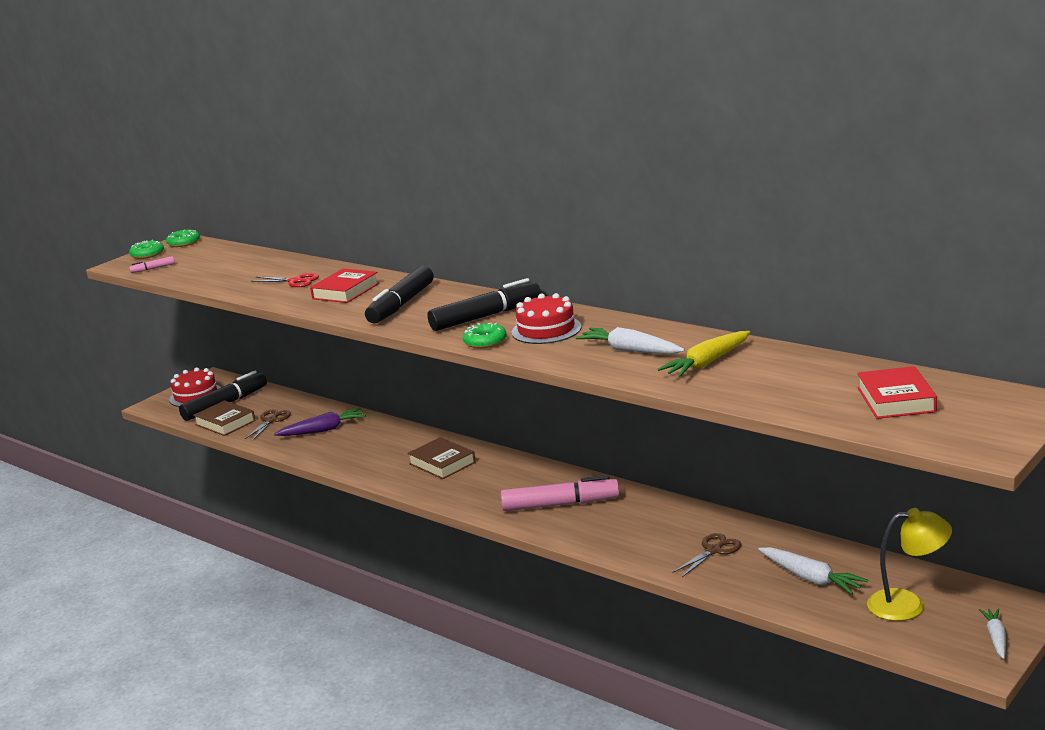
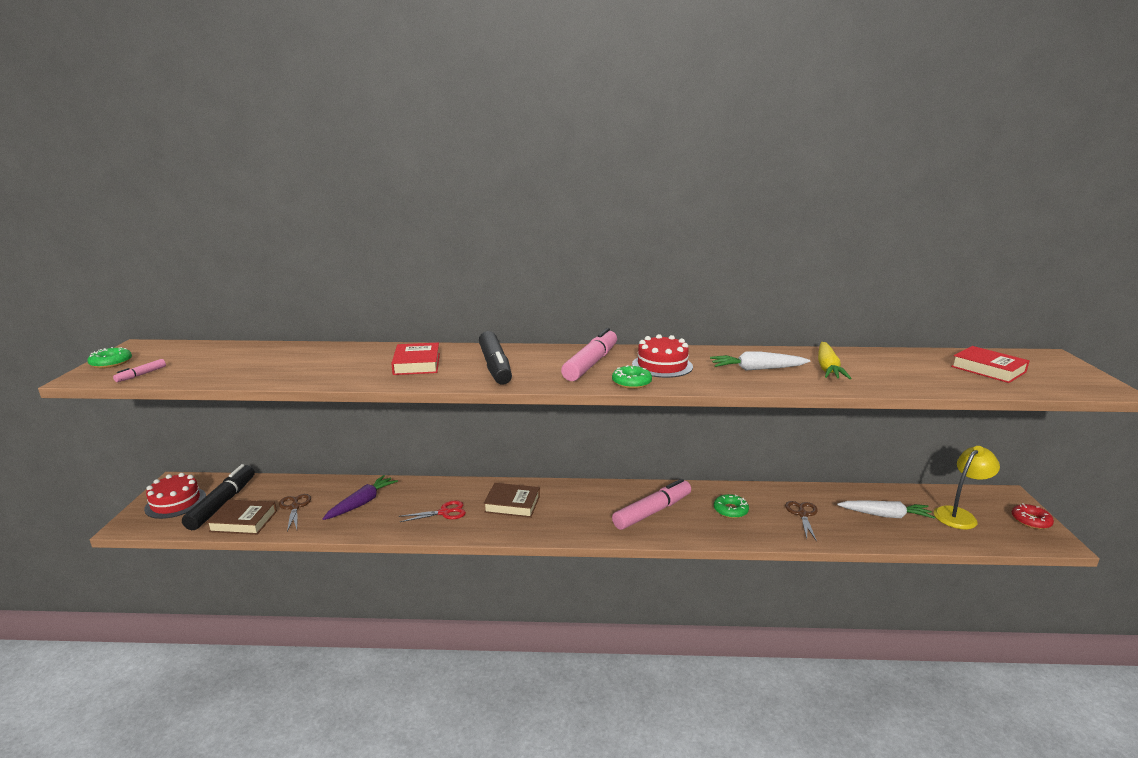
camera: 40 degrees left, 0 degrees up
green donut [166,230,200,247] -> green donut moved to [714,494,749,518]
red scissors [251,273,319,287] -> red scissors moved to [399,501,466,522]
black marker [427,278,541,331] -> pink marker [561,328,617,381]
white carrot [979,609,1006,659] -> red donut [1012,503,1054,529]

